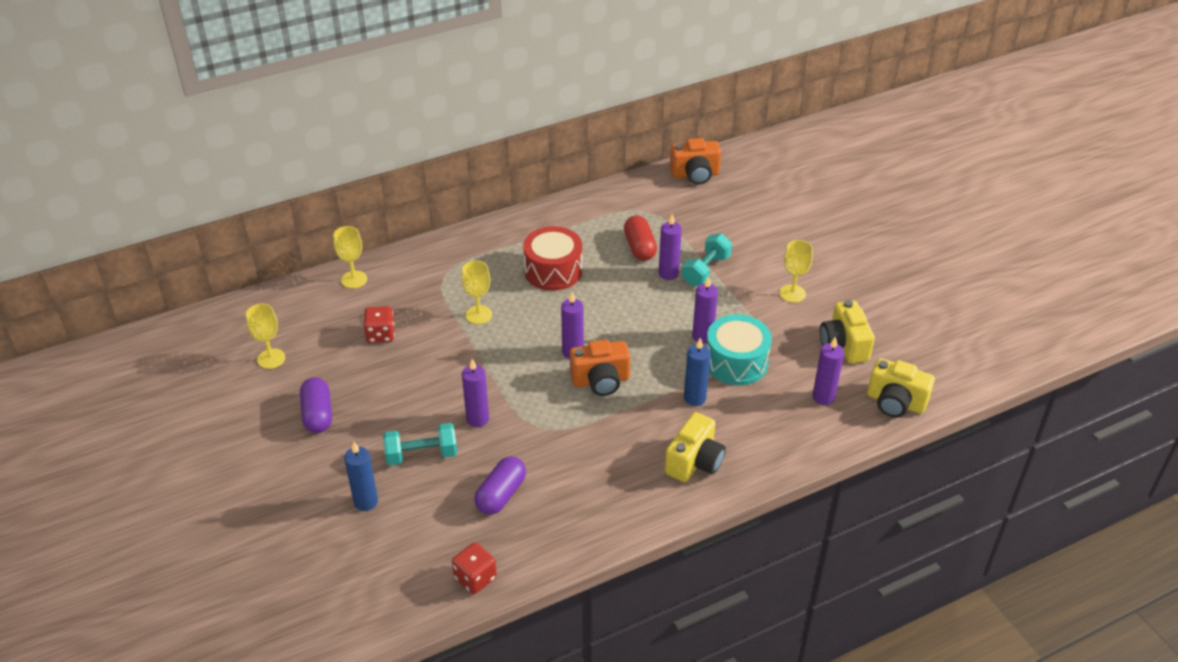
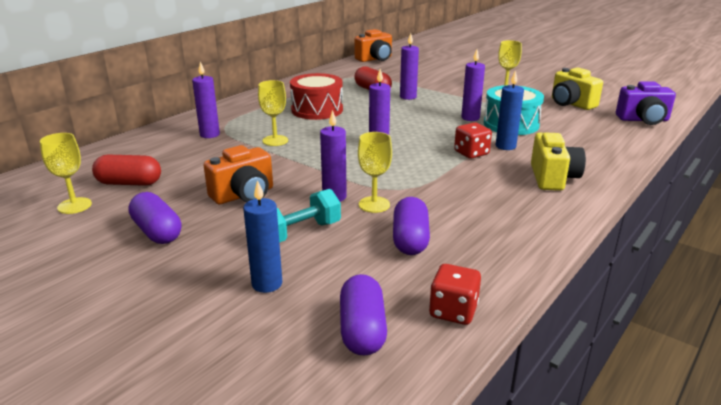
camera: 25 degrees left, 15 degrees down
yellow goblet [333,226,367,288] -> yellow goblet moved to [358,132,392,213]
red dice [363,306,395,343] -> red dice moved to [454,122,492,159]
orange camera [570,340,630,396] -> orange camera moved to [204,145,273,204]
turquoise dumbbell [682,233,732,286] -> none
purple candle [813,336,844,405] -> purple candle moved to [192,61,220,138]
yellow camera [867,358,935,417] -> purple camera [616,81,676,125]
none -> red capsule [92,155,161,186]
none -> purple capsule [340,274,387,356]

